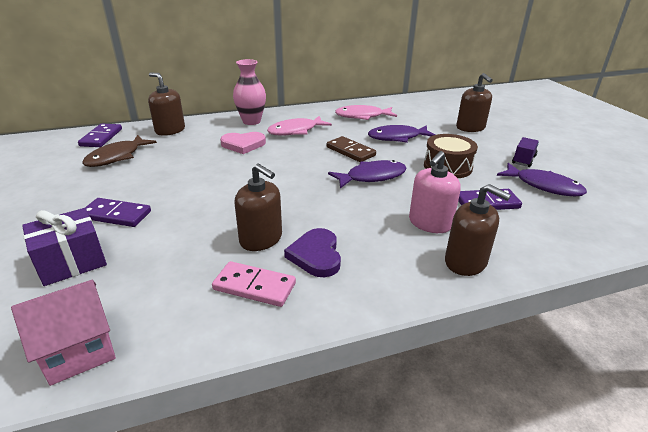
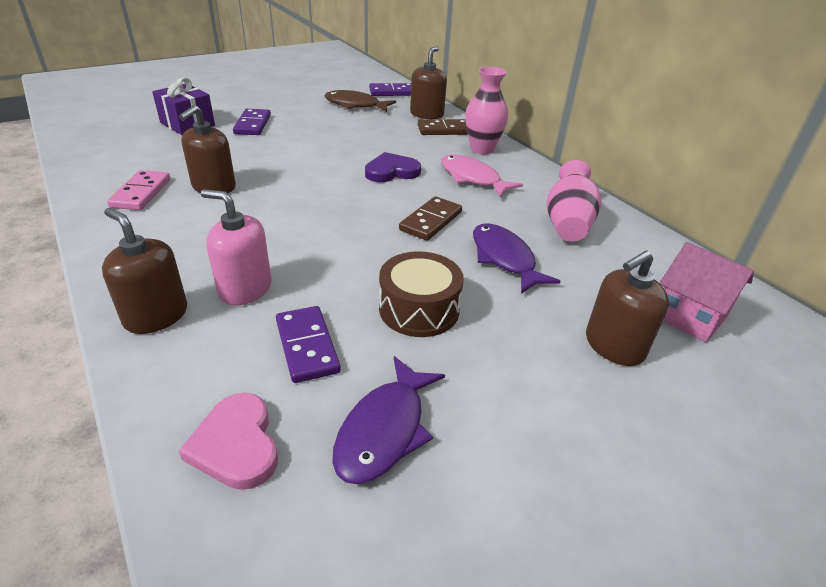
camera: 75 degrees right, 5 degrees up
pink house [11,280,116,386] -> pink house moved to [659,242,754,343]
pink heart [220,132,266,154] -> pink heart moved to [179,393,278,490]
purple heart [284,228,341,277] -> purple heart moved to [365,152,421,182]
purple fish [328,160,407,188] -> none
pink fish [335,105,397,120] -> pink vase [547,160,601,241]
brown soap dispenser [445,184,511,276] -> brown soap dispenser turned 105 degrees clockwise [102,208,187,334]
purple truck [512,137,539,167] -> none
none -> brown domino [418,119,468,135]

